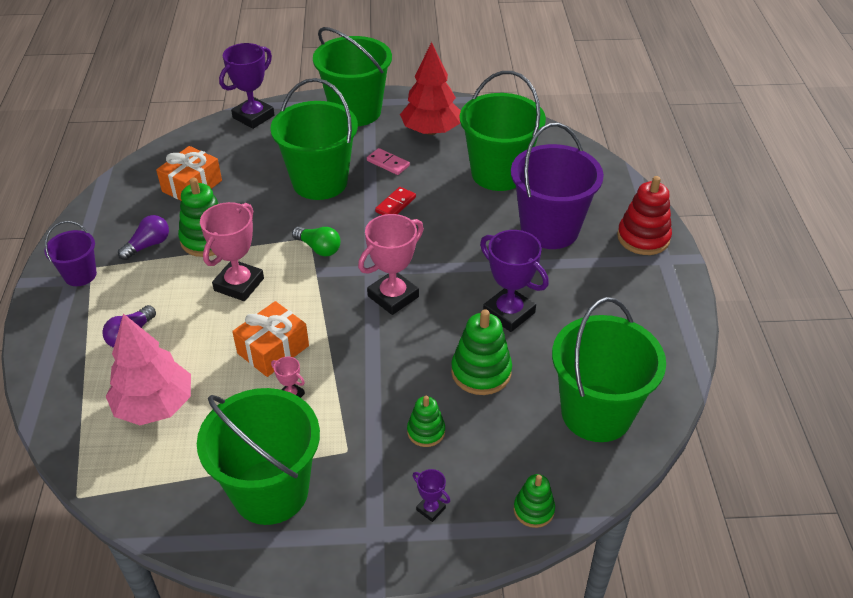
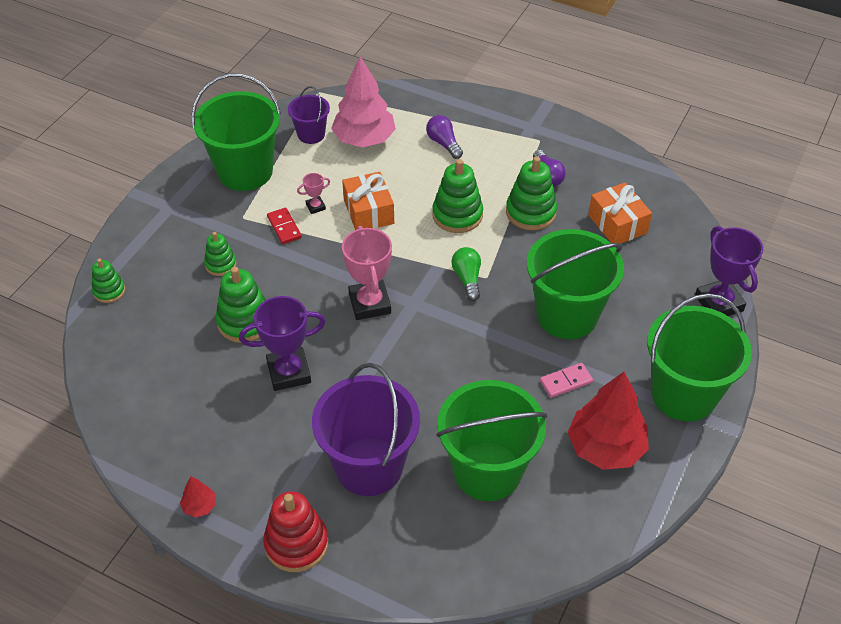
camera: 120 degrees right, 5 degrees up
purple bucket [44,221,97,286] -> purple bucket moved to [288,86,330,144]
pink trophy [200,202,264,301] -> green stacking toy [432,159,483,233]
green light bulb [292,227,340,256] -> green light bulb turned 105 degrees clockwise [451,247,481,301]
red domino [375,187,416,215] -> red domino moved to [267,208,302,244]
purple trophy [413,469,450,522] -> none
green bucket [552,297,666,442] -> none
none -> red tree [180,476,216,517]

